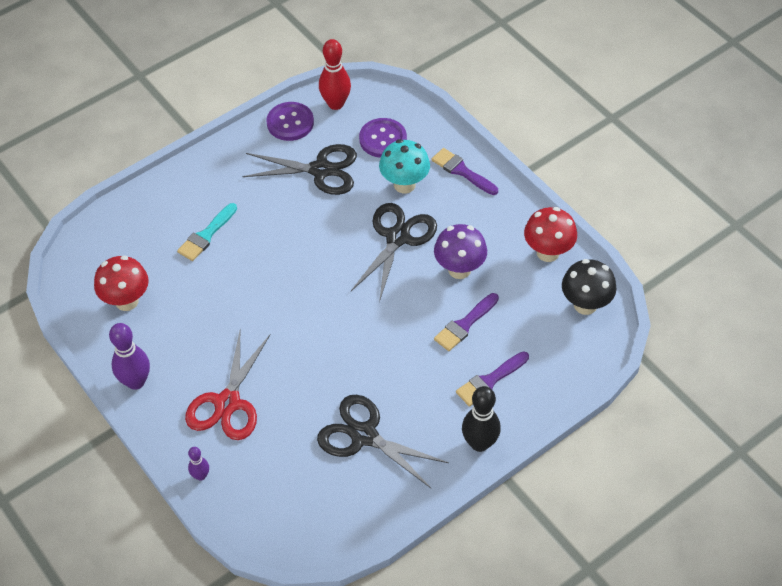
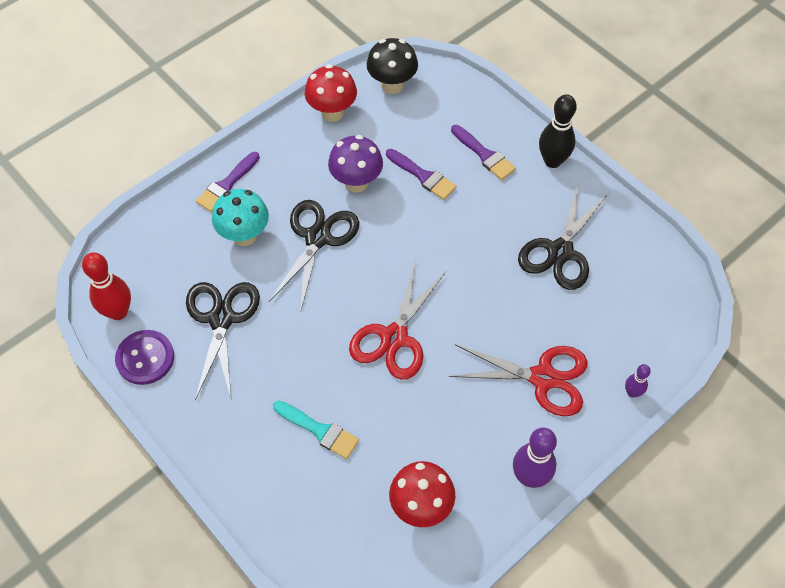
camera: 95 degrees left, 5 degrees up
black scissors [351,203,437,302] -> black scissors turned 90 degrees clockwise [269,200,359,313]
purple button [359,118,407,158] -> none
none -> red scissors [349,261,446,380]

